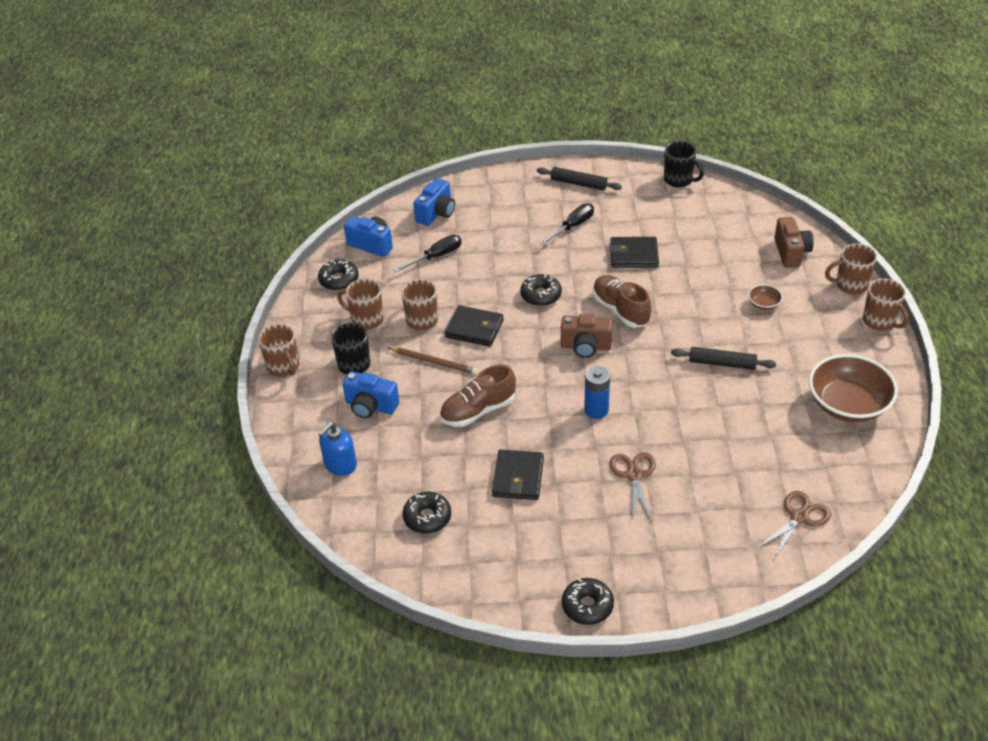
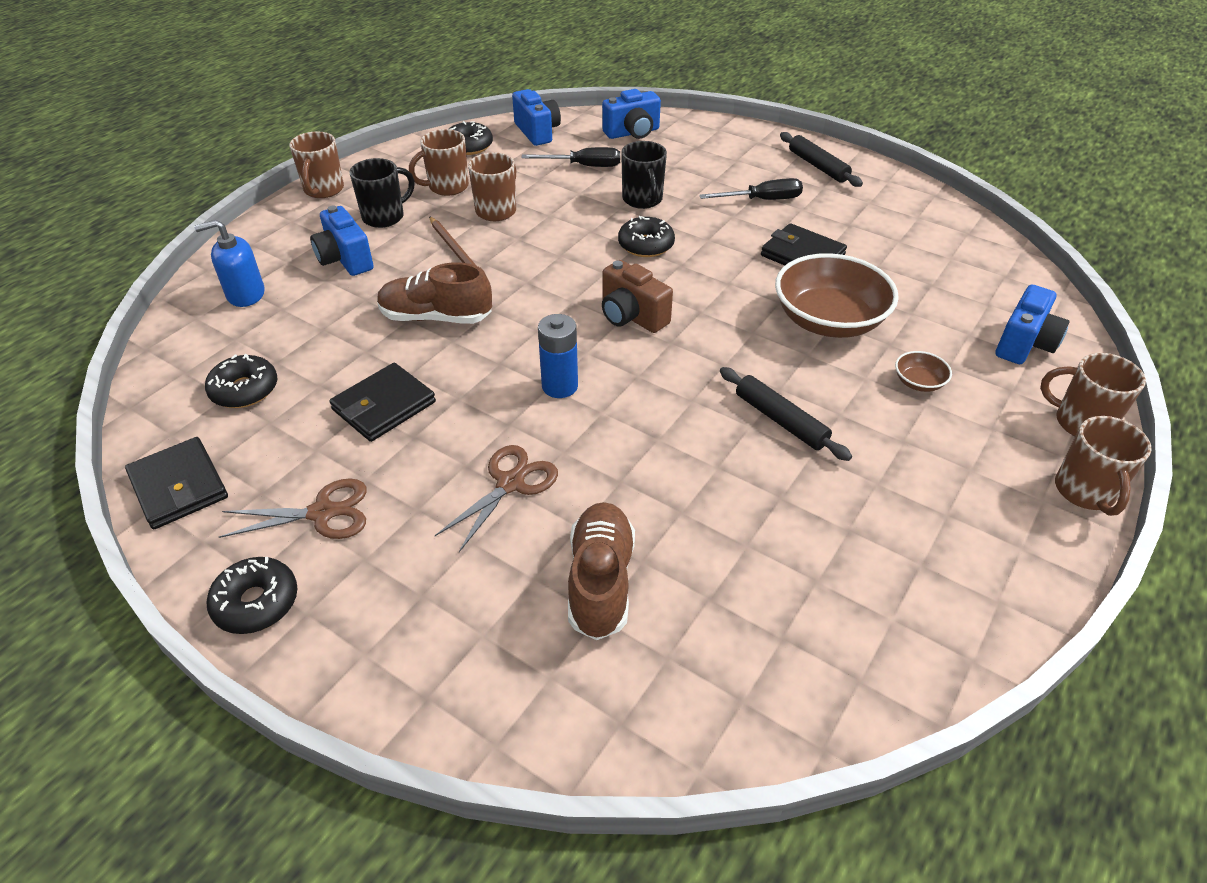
camera: 35 degrees right, 0 degrees up
brown mug [337,279,384,330] -> brown mug turned 90 degrees counterclockwise [409,129,469,196]
black wallet [445,305,504,347] -> black wallet moved to [125,437,228,529]
brown shoe [593,275,652,328] -> brown shoe moved to [568,502,635,640]
black mug [664,141,704,187] -> black mug moved to [621,141,667,209]
brown scissors [756,491,831,560] -> brown scissors moved to [219,478,367,539]
brown camera [774,217,814,268] -> blue camera [995,285,1070,364]
brown bowl [809,354,898,422] -> brown bowl moved to [775,253,899,338]

